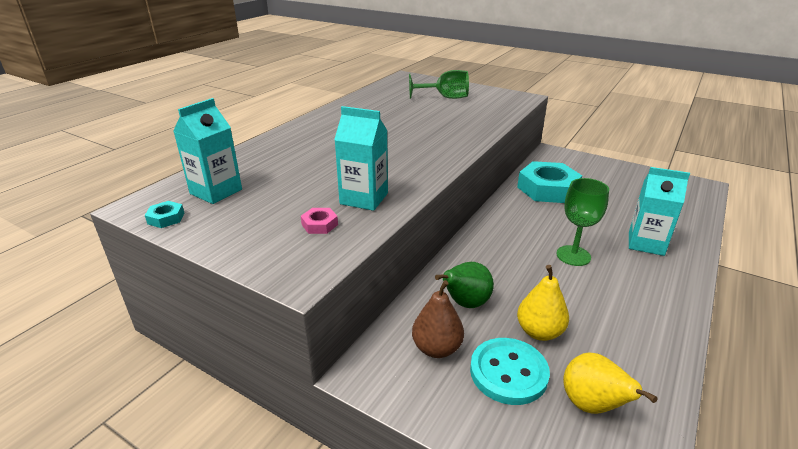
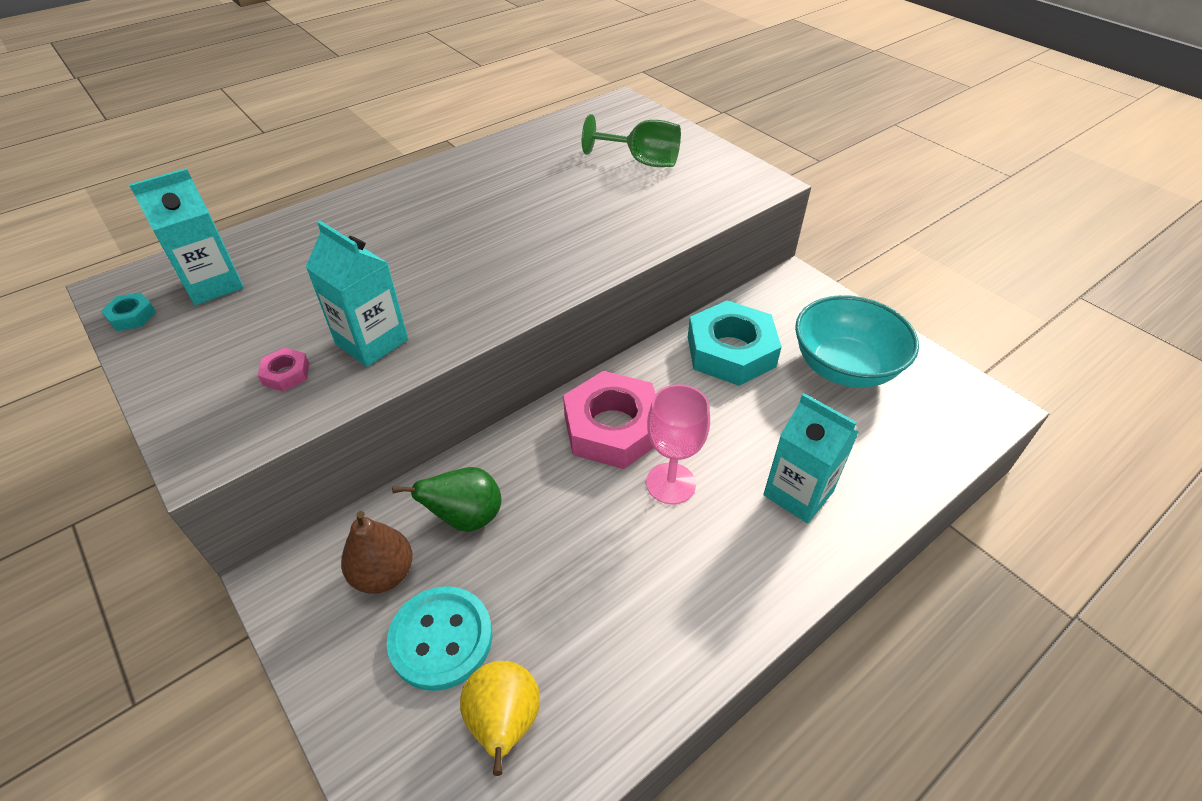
camera: 20 degrees right, 15 degrees up
yellow pear [517,265,569,341] -> none
green goblet [556,178,609,266] -> pink goblet [646,384,710,504]
none -> pink nut [563,371,656,469]
none -> turquoise bowl [795,295,919,388]

